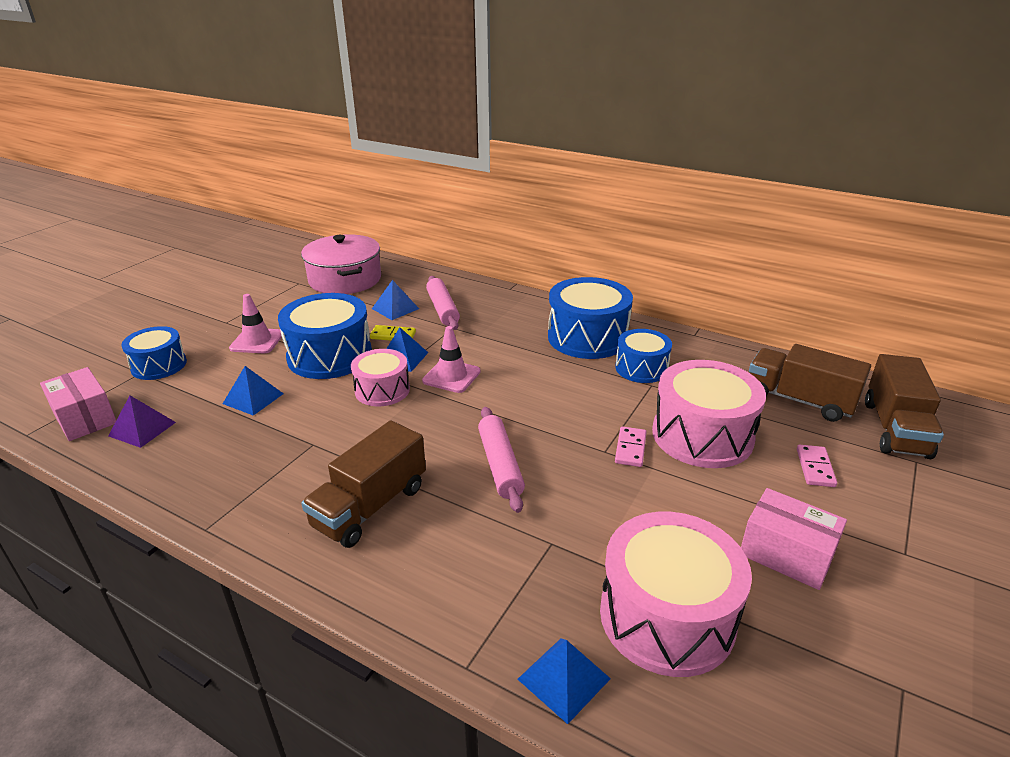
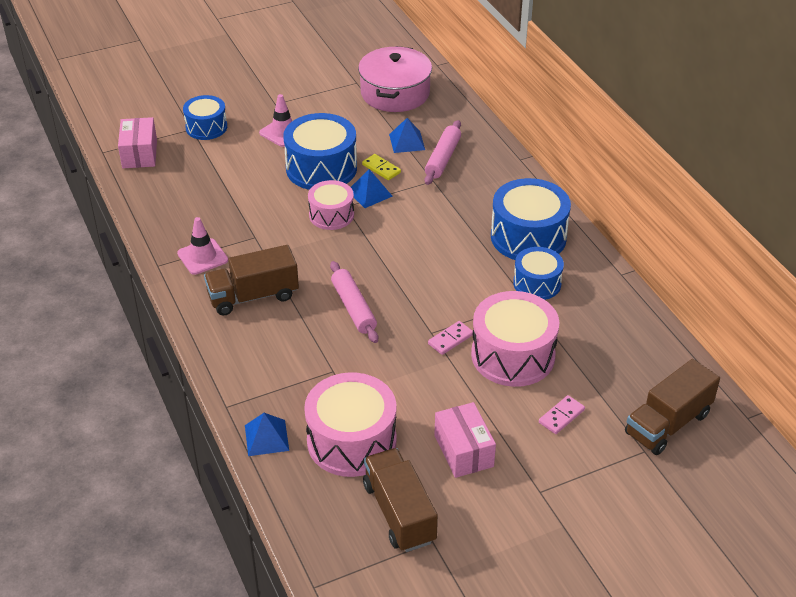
camera: 35 degrees right, 10 degrees up
purple pyramid [108,395,176,448] -> none
blue pyramid [223,366,284,416] -> none
pink traffic cone [422,326,481,393] -> pink traffic cone moved to [177,217,228,275]
pink rolling pin [478,407,525,513] -> pink rolling pin turned 45 degrees counterclockwise [330,261,378,343]
brown truck [749,344,871,422] -> brown truck moved to [363,448,438,552]

